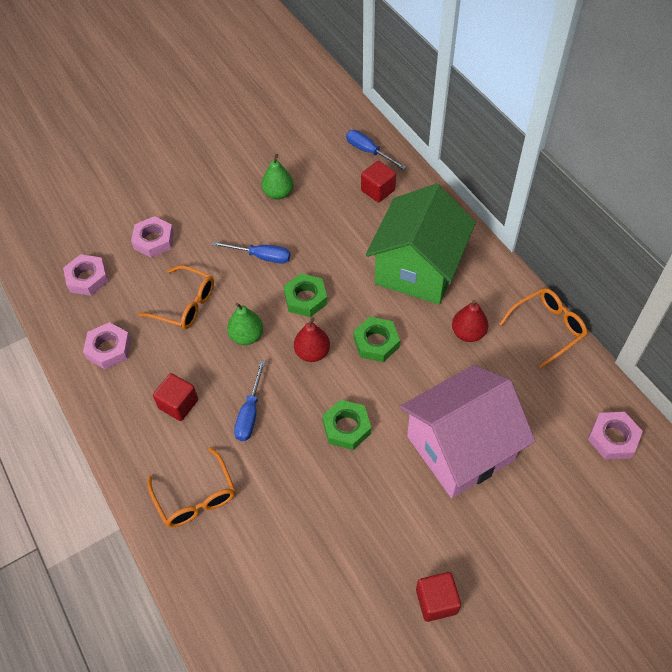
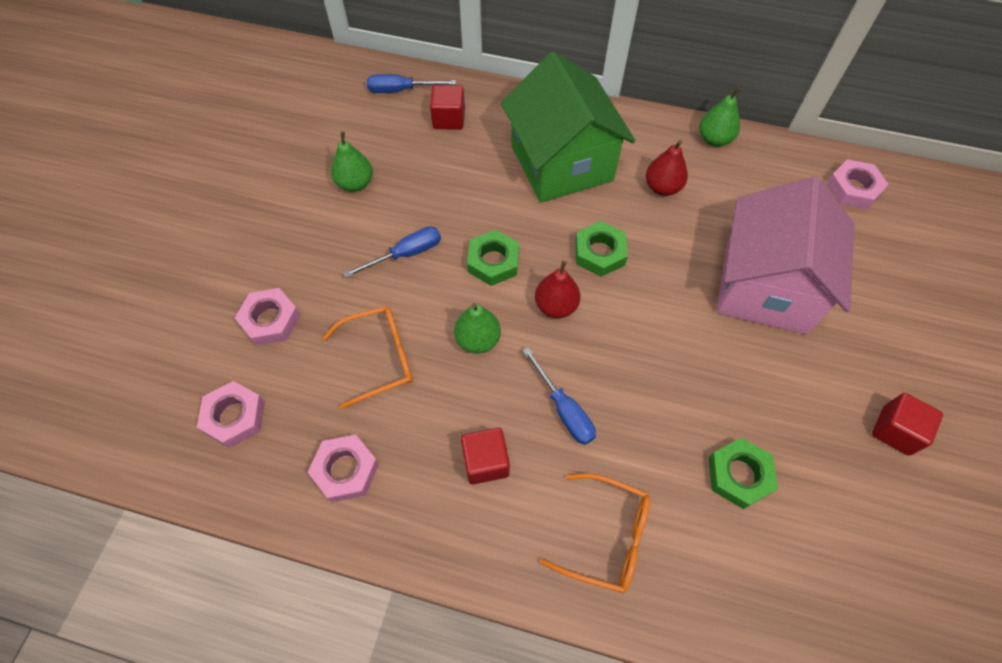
camera: 45 degrees left, 5 degrees up
green nut [322,400,371,450] -> green nut moved to [709,438,778,509]
orange glasses [499,288,587,368] -> green pear [699,87,741,147]

